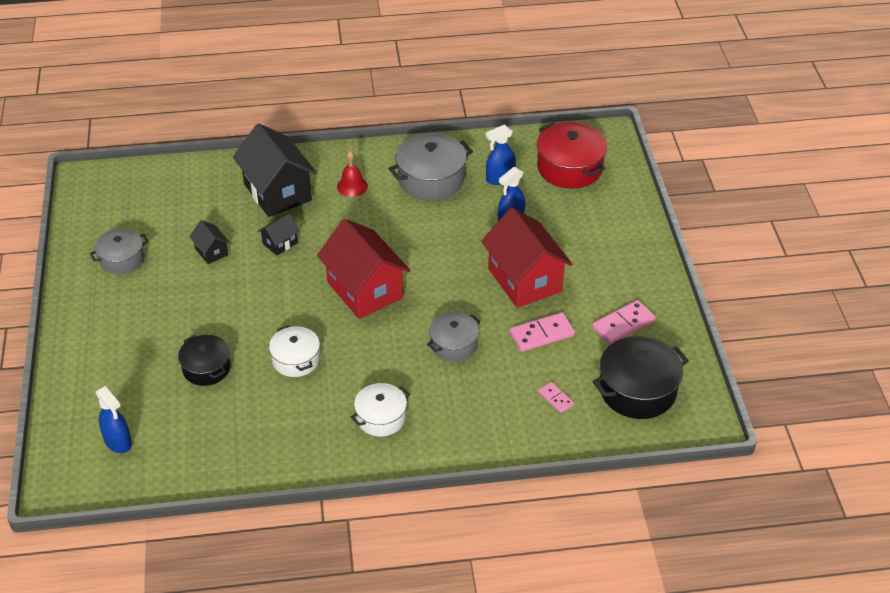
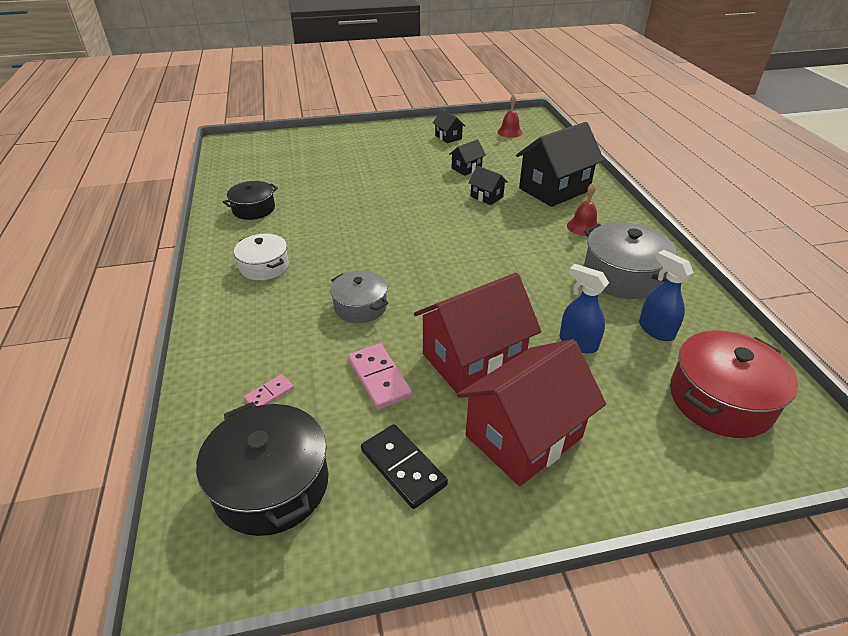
camera: 85 degrees right, 5 degrees down
grey pot [90,229,149,275] -> black house [433,109,465,143]
blue spray bottle [95,386,132,453] -> none
black pot [178,335,230,386] -> black pot moved to [223,181,278,220]
white pot [269,325,320,377] -> none
red house [317,219,410,319] -> red house moved to [457,339,606,486]
pink domino [592,300,656,344] -> black domino [361,424,448,509]
none -> red bell [497,95,523,138]

